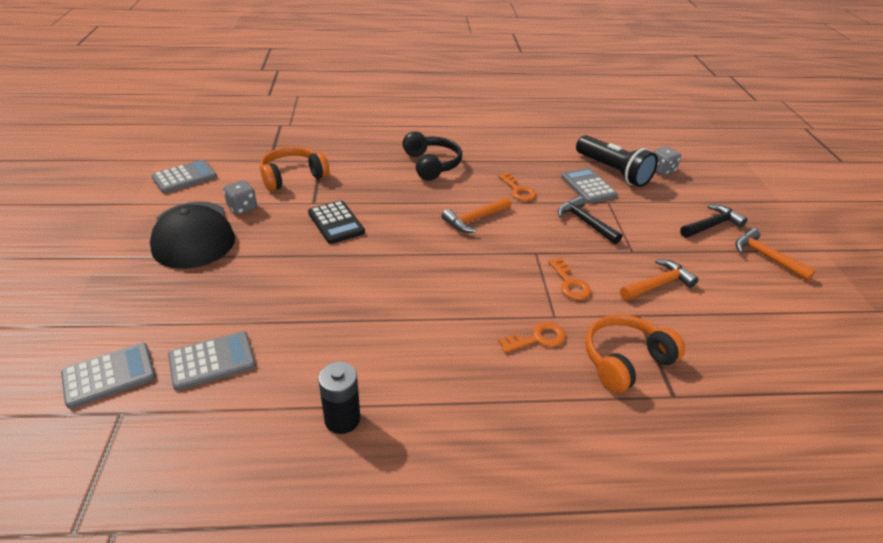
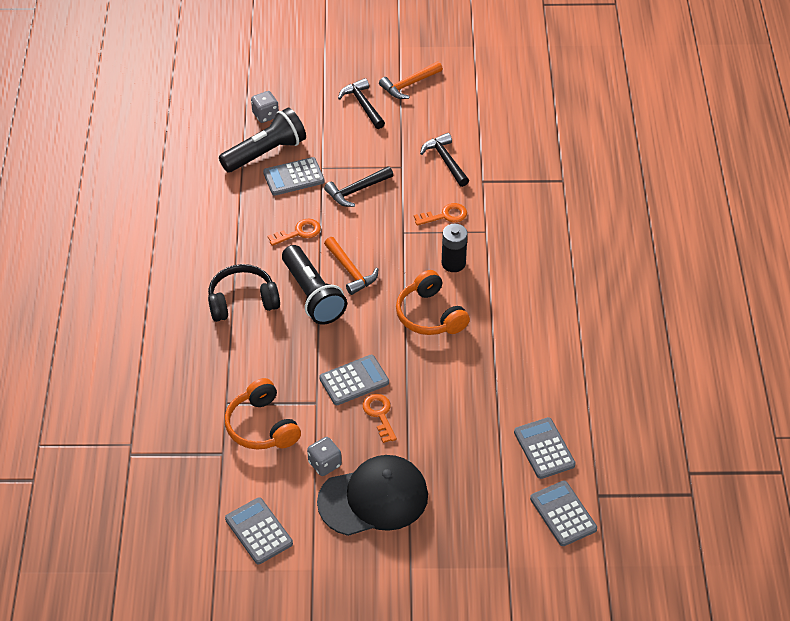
camera: 85 degrees left, 10 degrees up
black calculator [308,200,365,244] -> grey calculator [319,355,389,405]
black battery [318,362,360,434] -> black battery moved to [442,224,468,272]
orange key [498,322,566,353] -> orange key moved to [363,394,397,443]
orange headphones [585,314,685,393] -> orange headphones moved to [396,270,470,335]
orange hammer [620,259,699,300] -> black hammer [420,133,469,187]
none -> black flashlight [282,245,347,325]

